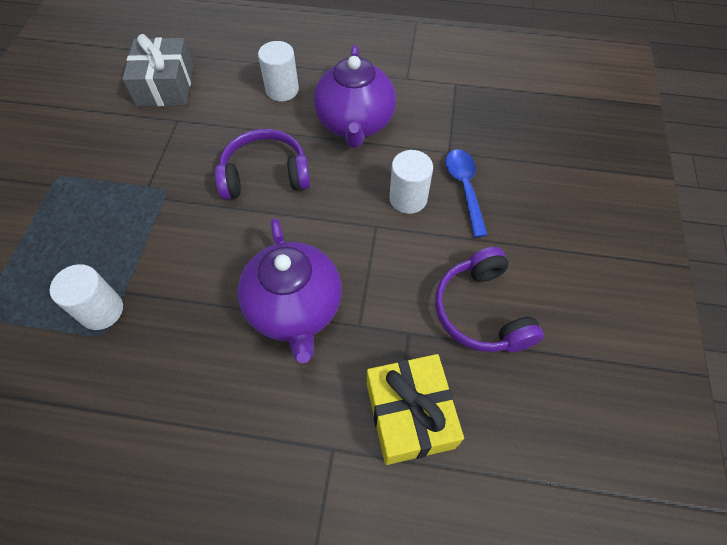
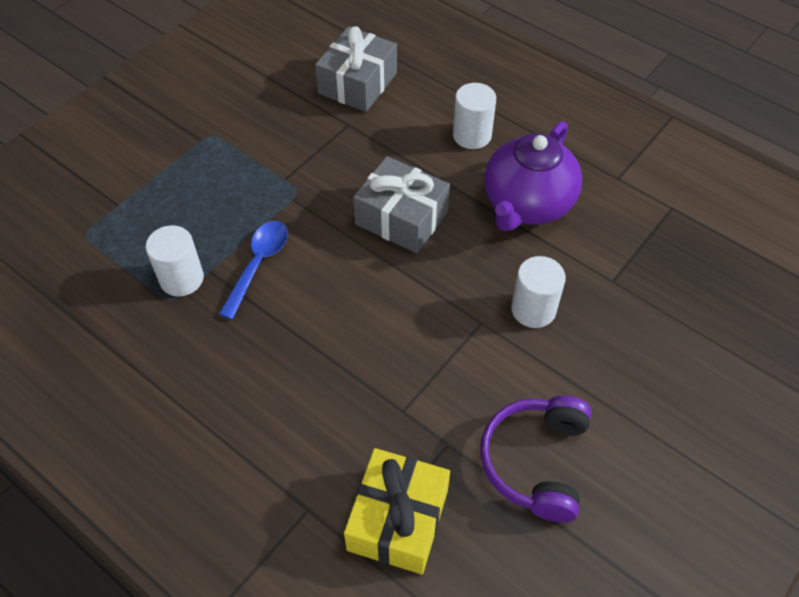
camera: 30 degrees right, 5 degrees down
purple headphones [215,129,310,199] -> grey gift [353,156,450,253]
purple teapot [238,218,342,363] -> none
blue spoon [445,149,488,237] -> blue spoon moved to [219,221,288,320]

